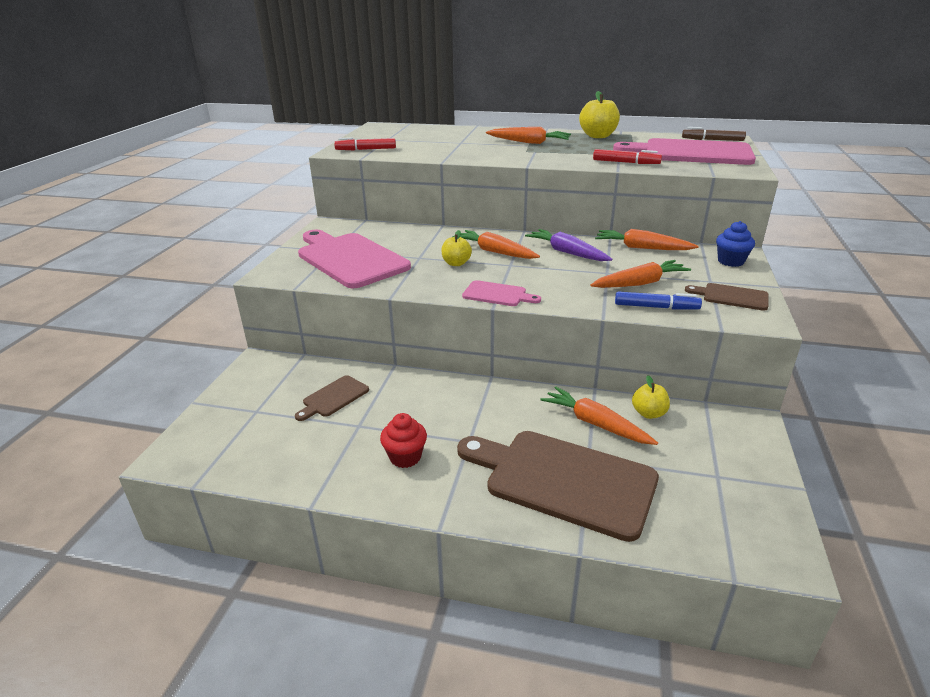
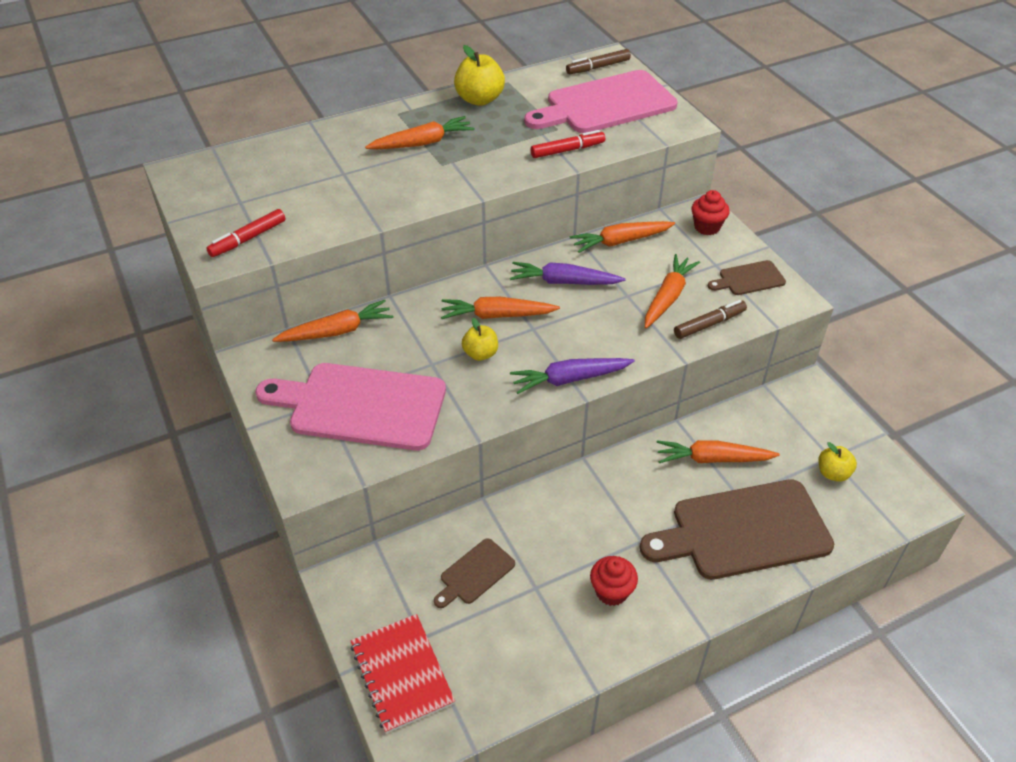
camera: 40 degrees left, 15 degrees up
brown cutting board [295,375,369,421] -> brown cutting board turned 45 degrees clockwise [434,538,515,608]
pink cutting board [462,280,541,306] -> purple carrot [510,358,635,394]
blue marker [615,291,702,310] -> brown marker [674,300,747,339]
yellow apple [632,375,670,419] -> yellow apple moved to [819,442,857,482]
blue cupcake [716,221,755,267] -> red cupcake [692,190,730,235]
none -> orange carrot [272,300,393,342]
none -> red notebook [350,614,455,734]

